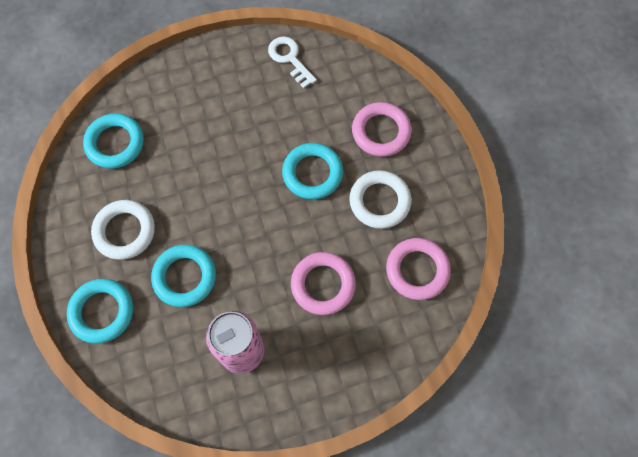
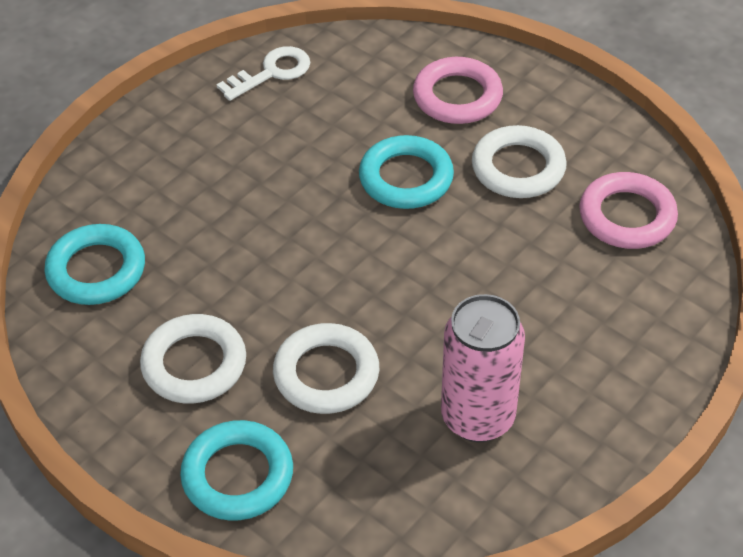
camera: 30 degrees left, 20 degrees down
turquoise ring [151,245,216,307] -> white ring [273,323,379,414]
white key [268,36,317,89] -> white key turned 120 degrees clockwise [217,46,311,101]
pink ring [291,252,356,315] -> none

